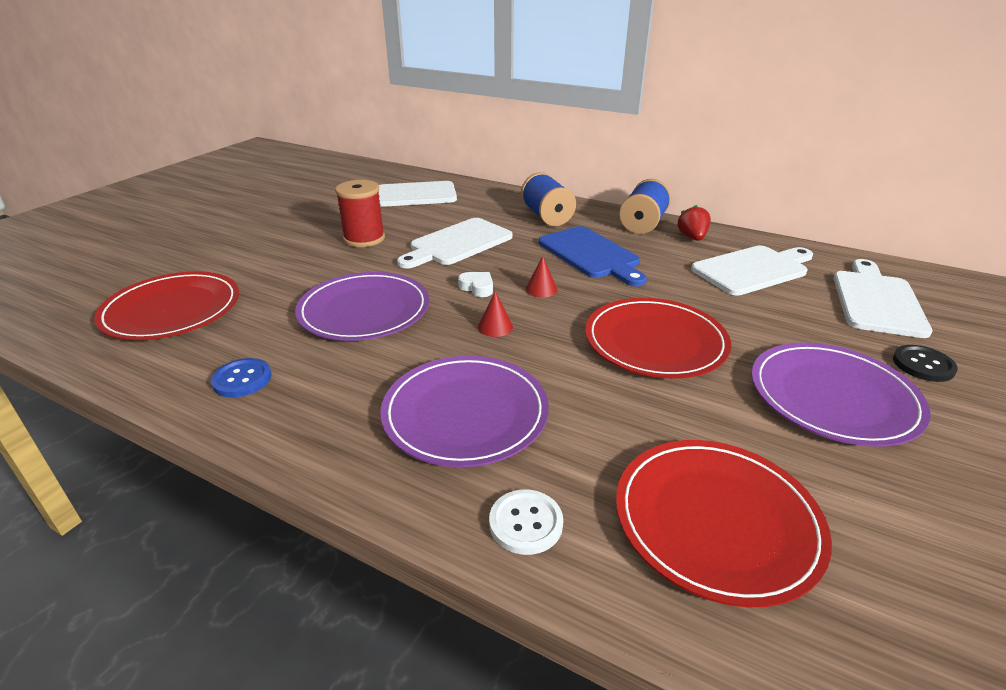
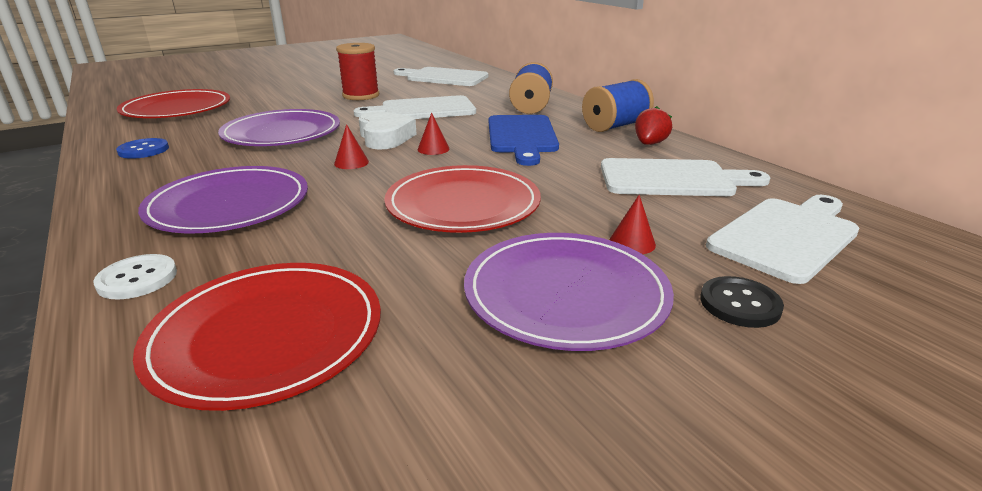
camera: 30 degrees right, 5 degrees down
white heart [458,272,493,297] -> white heart [359,111,416,150], size x1.77
none -> red cone [610,195,656,254]

